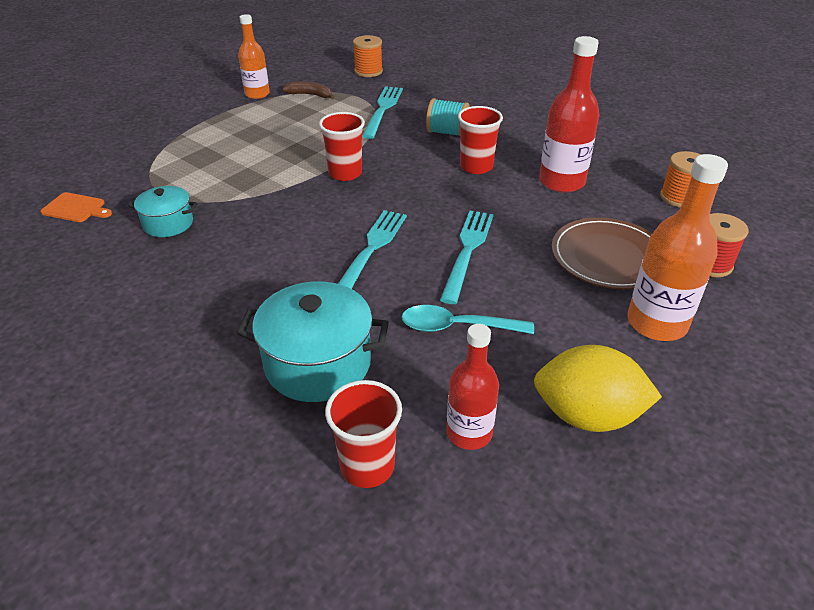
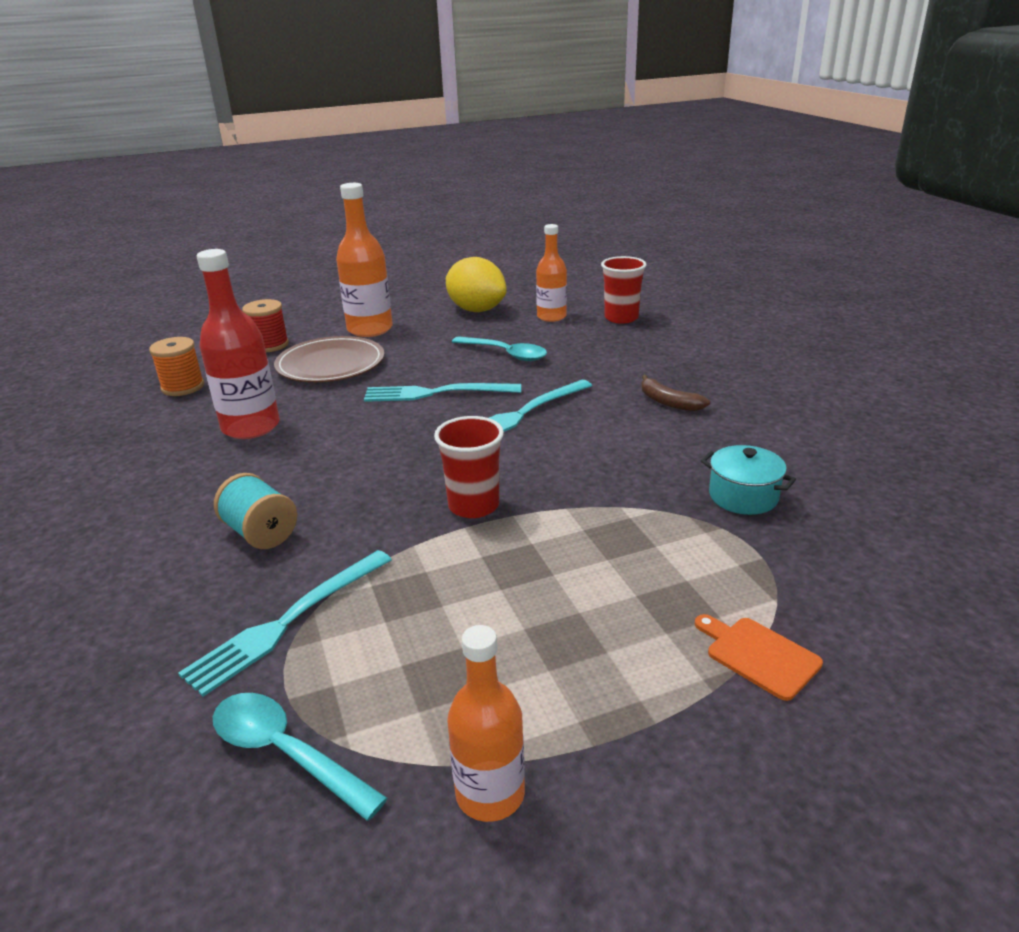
camera: 150 degrees left, 10 degrees down
orange cutting board [40,192,112,222] -> orange cutting board moved to [695,614,823,701]
turquoise pot [237,281,389,402] -> none
brown banana [282,81,335,100] -> brown banana moved to [641,375,710,411]
orange spool [353,35,383,77] -> none
turquoise fork [440,211,494,304] -> turquoise fork turned 45 degrees clockwise [364,383,521,402]
red bottle [446,324,499,450] -> orange bottle [536,224,567,322]
red cup [458,106,503,174] -> none
none -> turquoise spoon [213,693,388,821]

